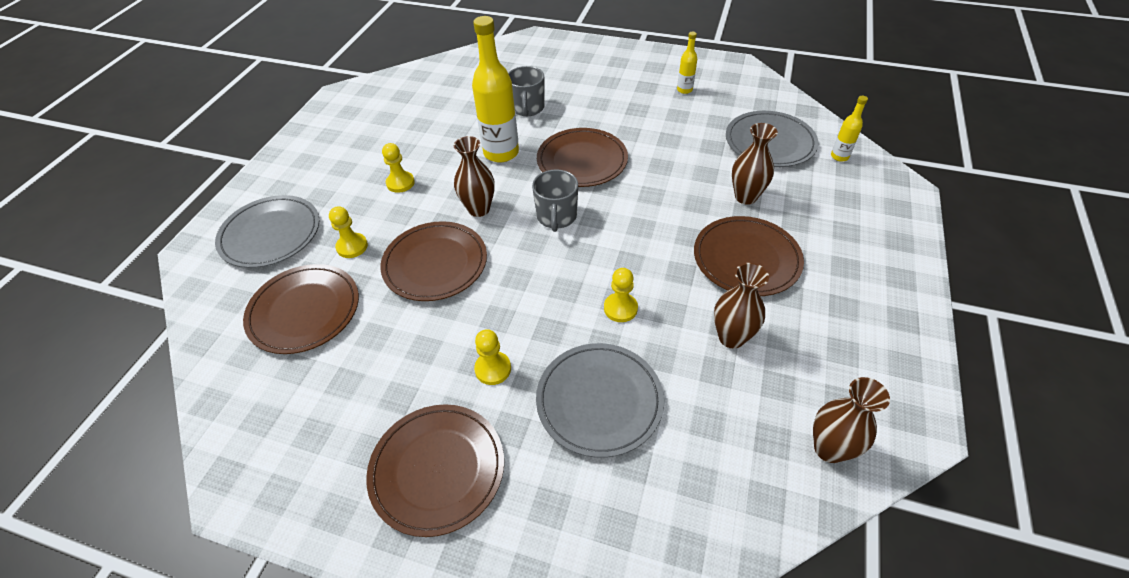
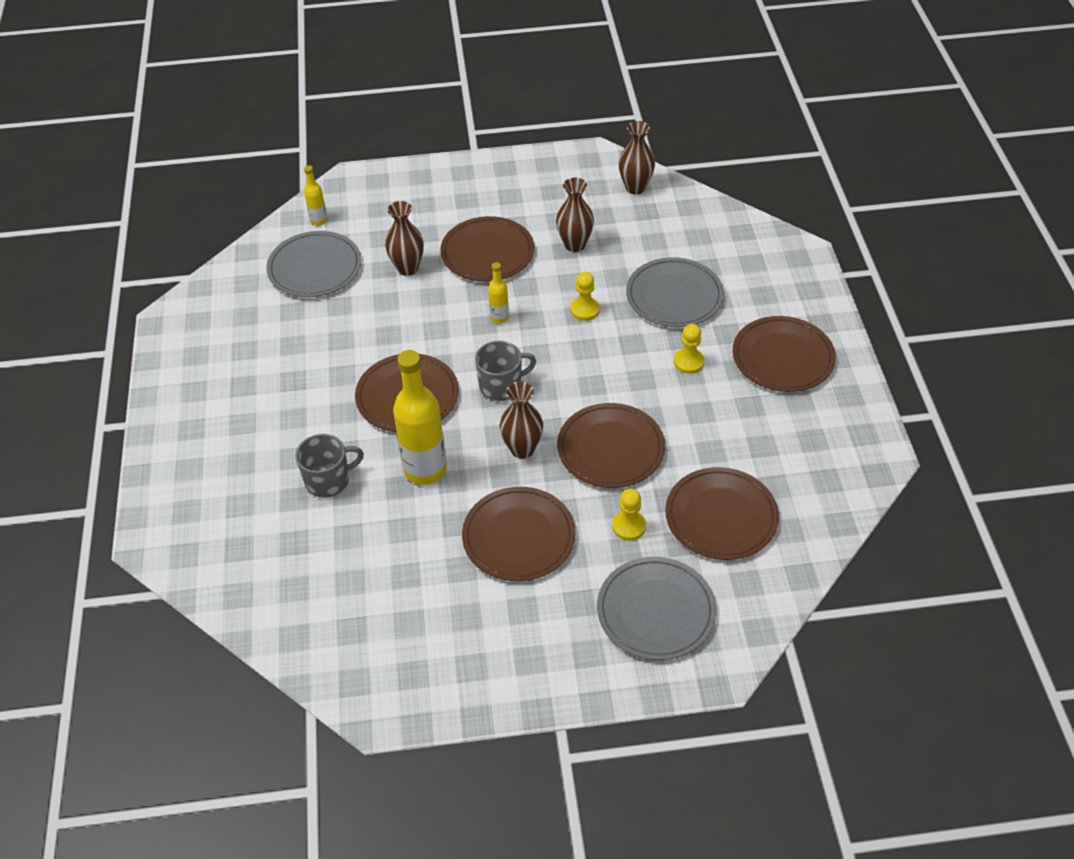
camera: 115 degrees left, 0 degrees up
yellow pawn [382,143,415,193] -> brown plate [462,487,575,581]
yellow bottle [677,32,697,94] -> yellow bottle moved to [488,262,509,324]

